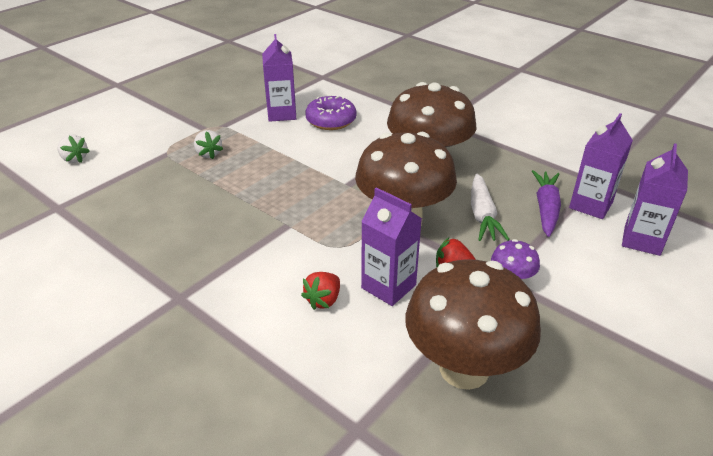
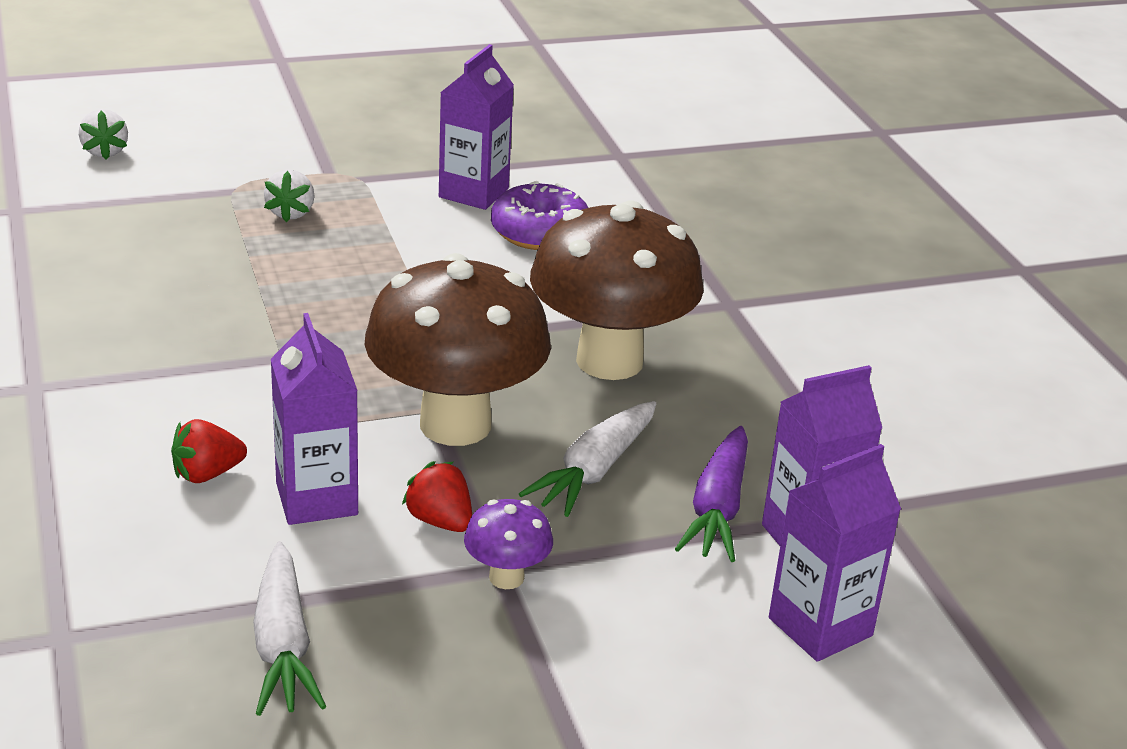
camera: 30 degrees right, 5 degrees down
brown mushroom [405,259,541,390] -> white carrot [253,541,326,716]
purple carrot [532,170,561,237] -> purple carrot turned 150 degrees clockwise [675,426,748,562]

